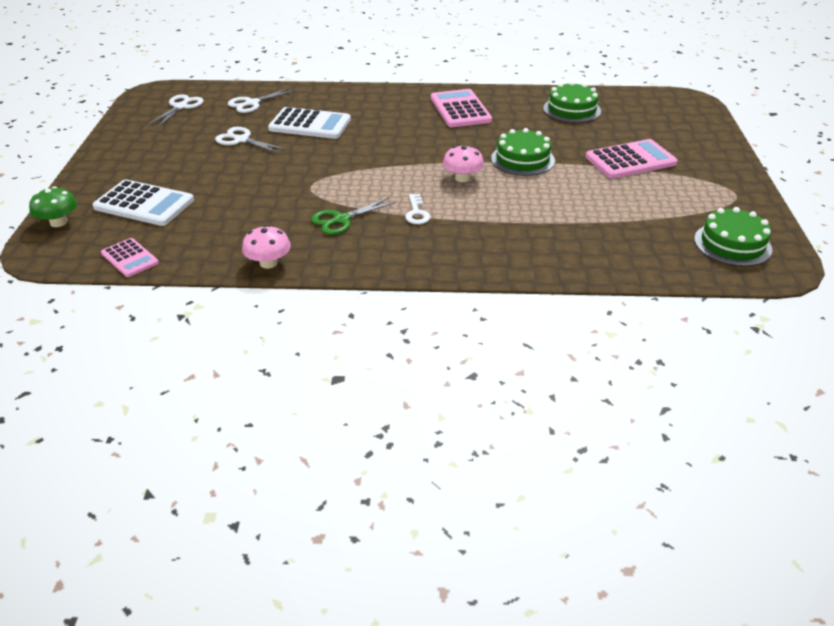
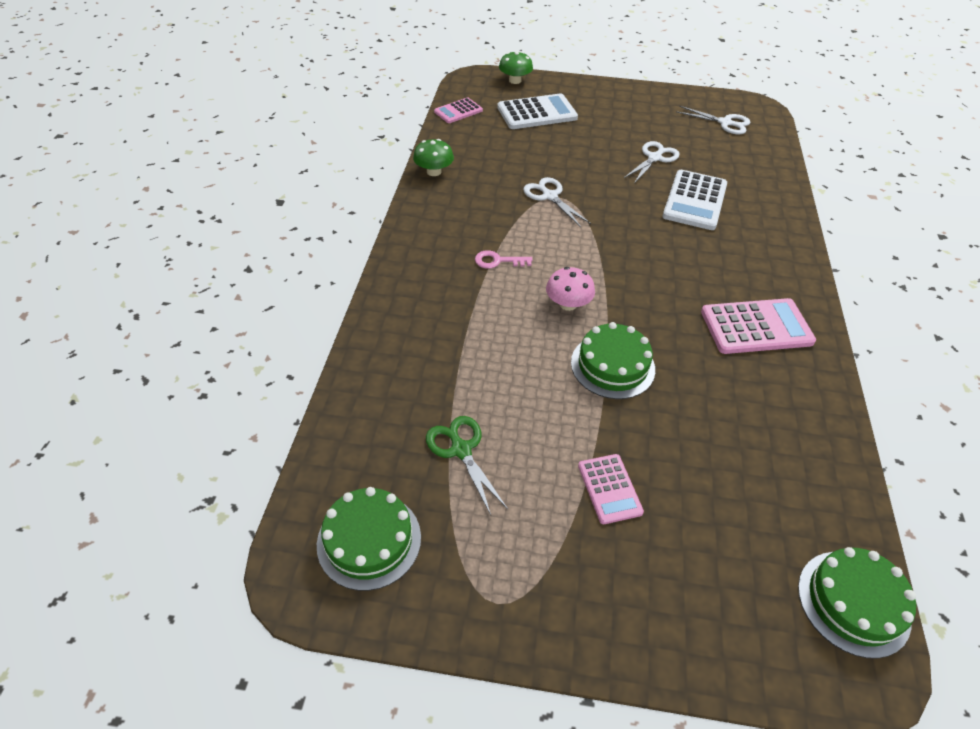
camera: 95 degrees right, 10 degrees up
white calculator [92,179,194,226] -> white calculator turned 135 degrees counterclockwise [497,94,578,129]
white scissors [228,87,296,113] -> white scissors moved to [523,177,591,227]
pink mushroom [242,225,291,269] -> green mushroom [413,139,454,176]
green scissors [311,197,396,235] -> green scissors moved to [426,416,508,515]
white key [405,194,430,224] -> pink key [475,250,533,269]
green cake [543,81,601,123] -> green cake moved to [798,547,916,659]
pink calculator [585,139,678,179] -> pink calculator [578,454,644,524], size x0.59

